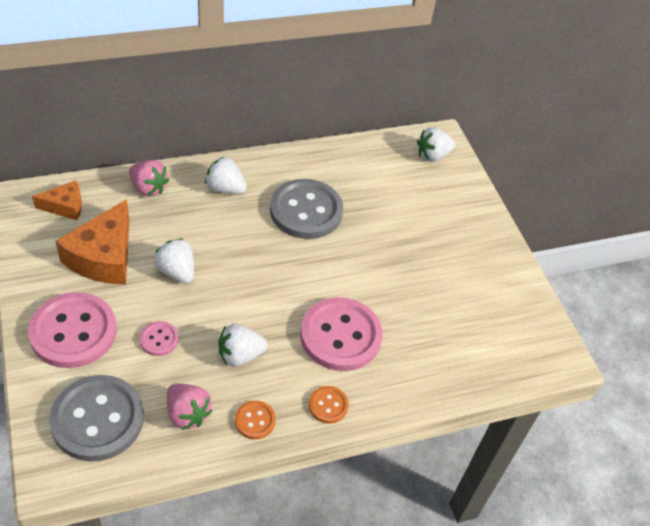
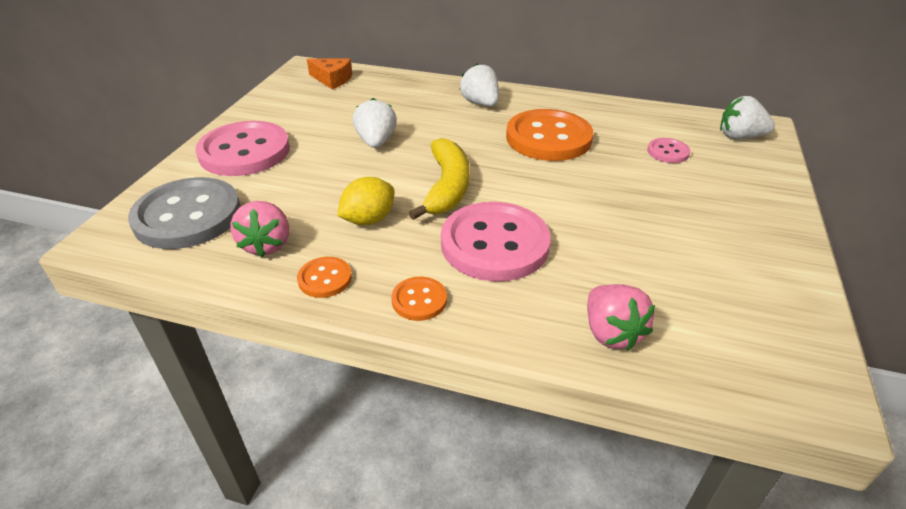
camera: 40 degrees right, 10 degrees down
orange cheese [55,199,129,284] -> none
pink strawberry [129,160,169,196] -> pink strawberry moved to [587,284,655,351]
pink button [139,321,179,356] -> pink button moved to [647,138,690,163]
white strawberry [219,324,268,367] -> yellow lemon [337,177,395,225]
grey button [270,179,343,239] -> orange button [506,109,593,161]
none -> yellow banana [409,138,470,220]

